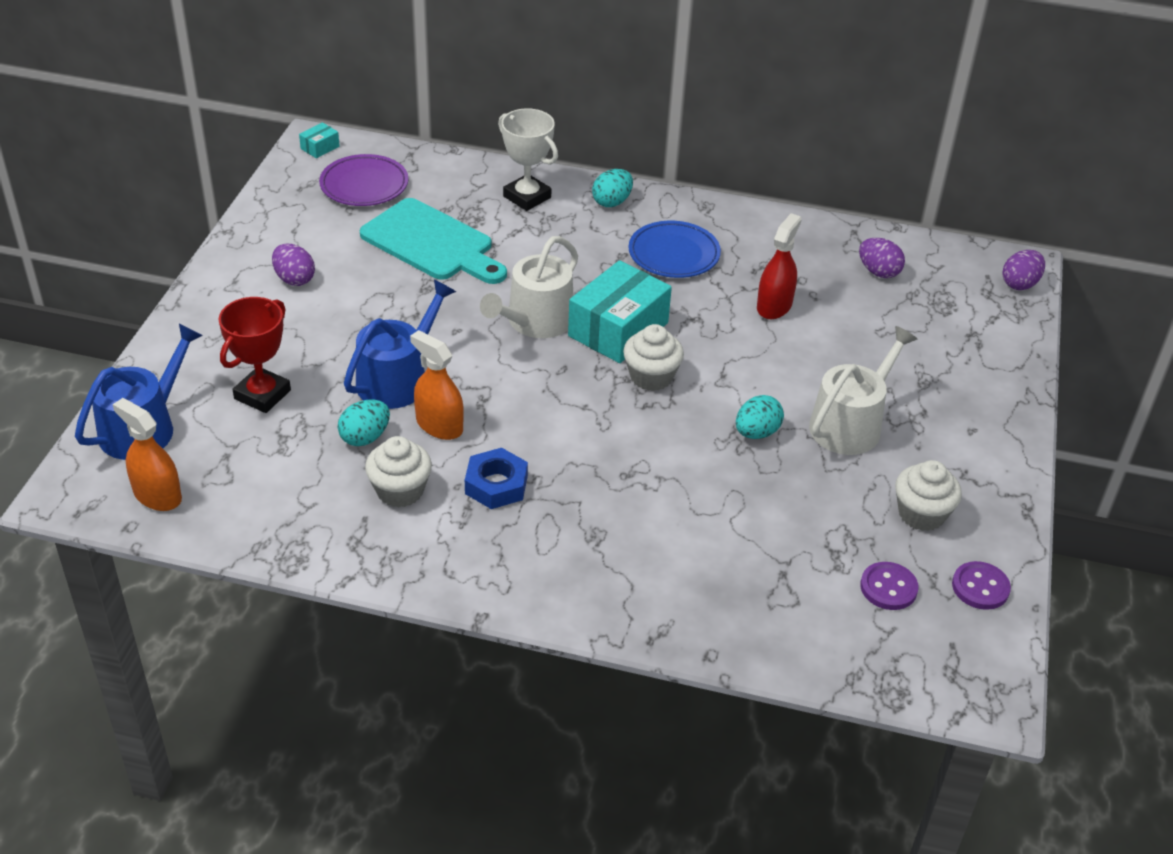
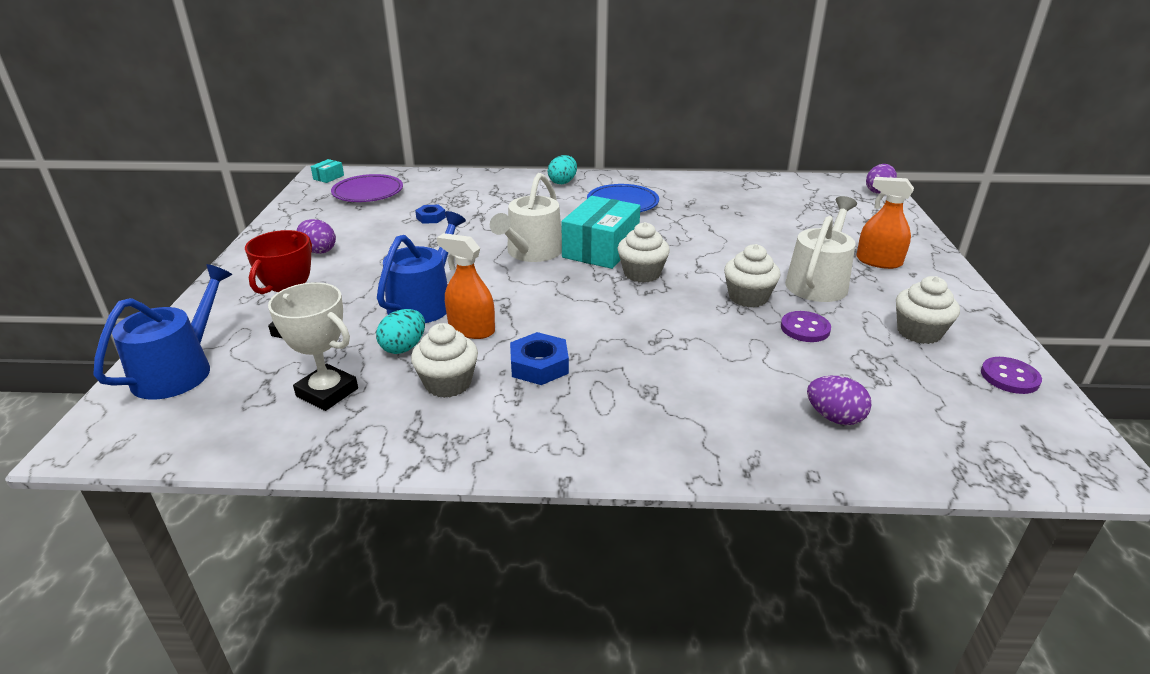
camera: 10 degrees left, 10 degrees down
orange spray bottle [113,398,182,511] -> orange spray bottle moved to [856,177,914,269]
turquoise cutting board [360,198,507,284] -> blue nut [415,205,446,224]
white trophy [498,108,558,211] -> white trophy moved to [268,282,358,411]
turquoise egg [736,395,784,439] -> white cupcake [724,244,781,308]
red spray bottle [757,213,802,319] -> none
purple egg [859,238,905,278] -> purple egg moved to [807,376,872,425]
purple button [860,562,919,610] -> purple button moved to [781,311,831,342]

